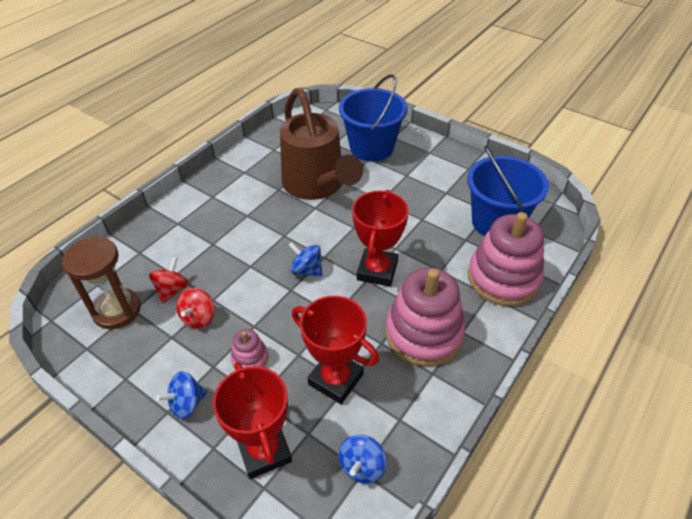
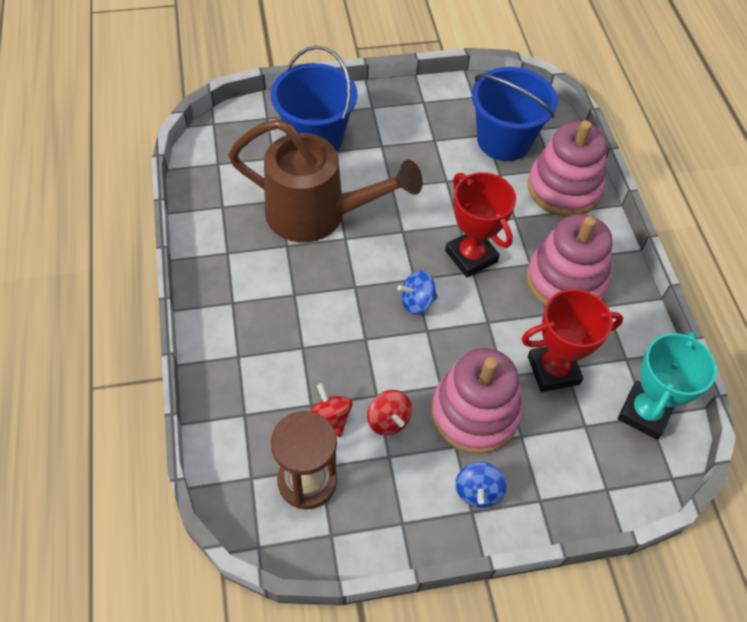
camera: 50 degrees left, 10 degrees up
red trophy [213,362,292,479] -> none
pink stacking toy [231,329,269,368] -> pink stacking toy [431,348,522,454], size x2.17
blue spinning top [339,434,387,483] -> turquoise trophy [618,332,717,440]

